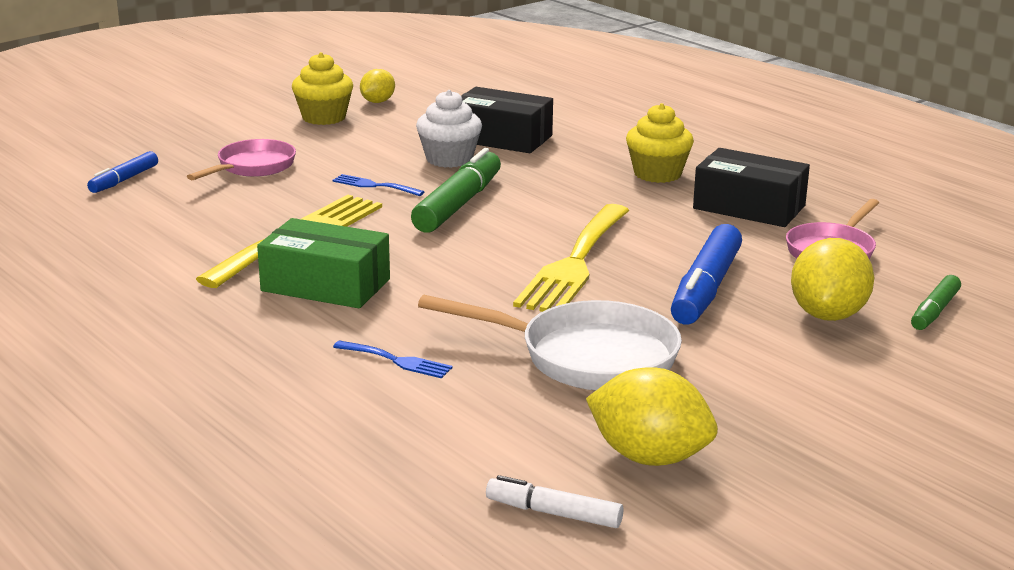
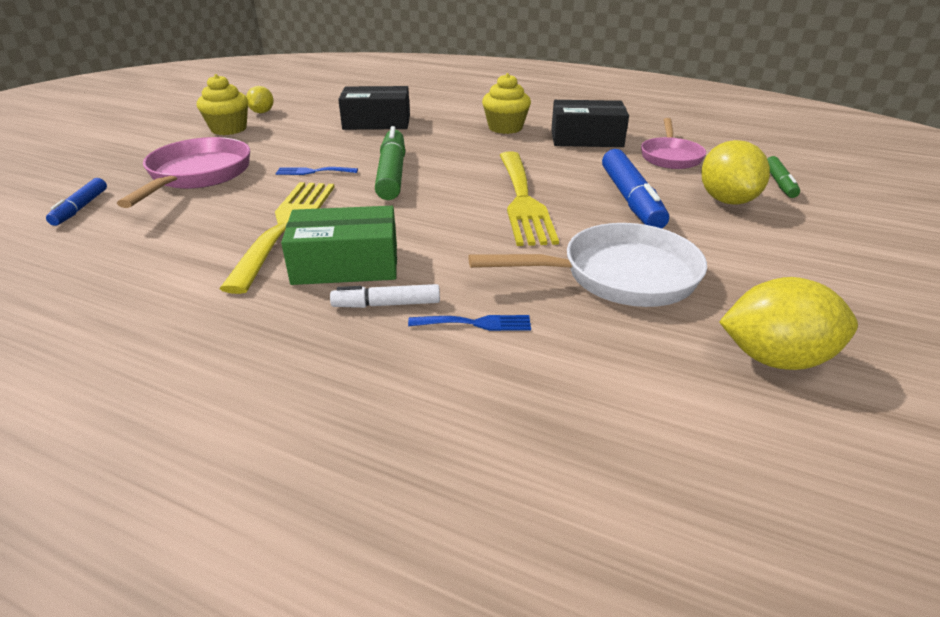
camera: 25 degrees left, 10 degrees up
pink pan [187,139,296,180] -> pink pan [117,137,250,208], size x1.52
white cupcake [416,90,482,168] -> none
white marker [486,475,623,528] -> white marker moved to [330,284,440,308]

